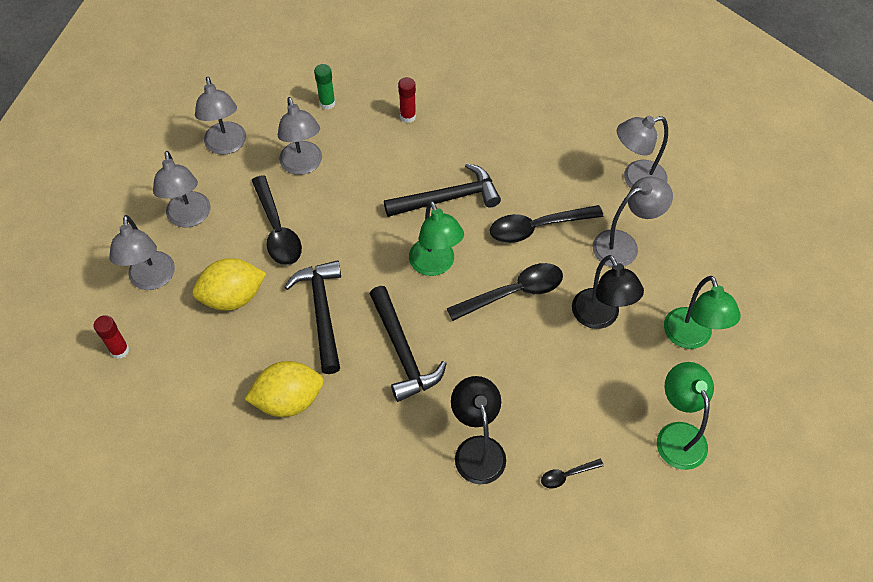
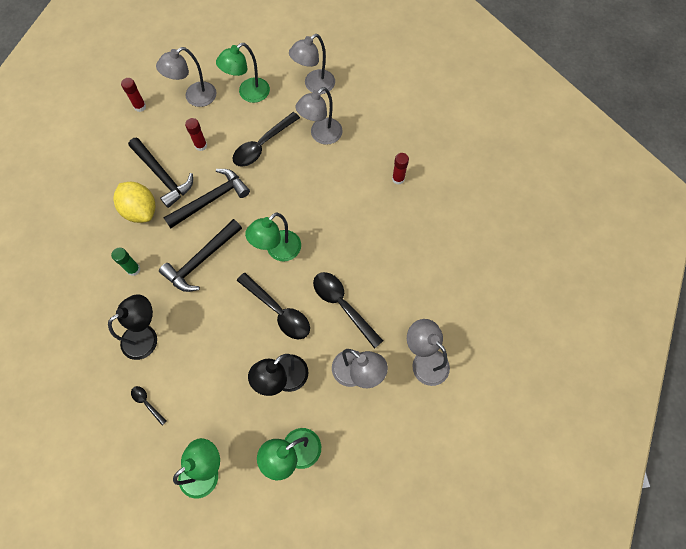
camera: 65 degrees right, 10 degrees up
grey lamp [153,151,210,228] -> green lamp [216,43,270,103]
yellow lemon [192,258,266,311] -> red glue stick [185,118,207,151]
green glue stick [314,64,335,110] -> green glue stick moved to [111,248,140,276]
black hammer [384,163,501,217] -> black hammer moved to [128,137,193,208]

